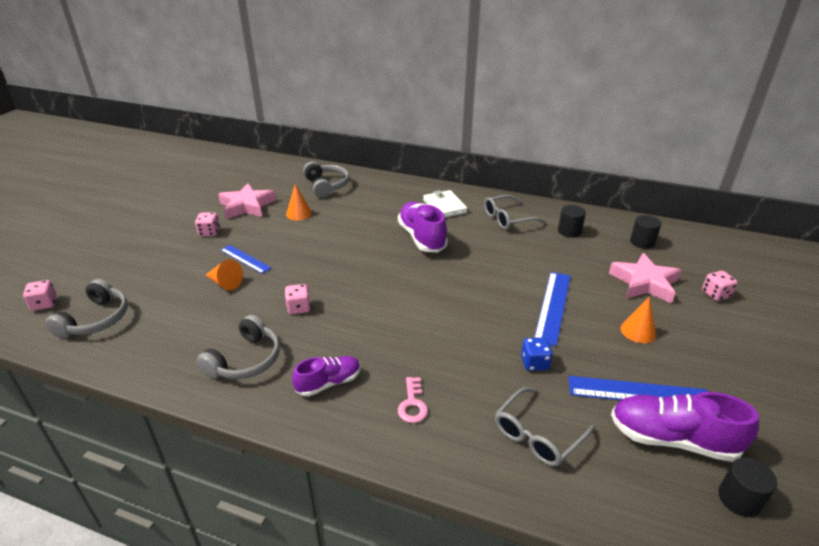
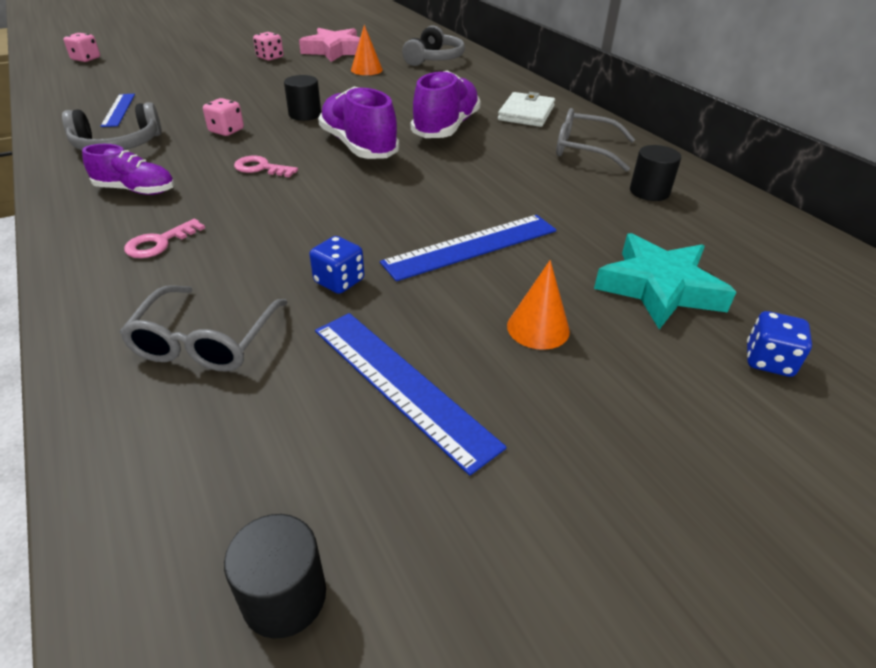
camera: 40 degrees right, 5 degrees up
grey headphones [45,279,128,339] -> none
orange cone [206,259,243,290] -> none
blue ruler [220,245,271,274] -> blue ruler moved to [100,94,135,127]
grey glasses [495,387,595,467] -> grey glasses turned 75 degrees counterclockwise [119,285,288,372]
pink star [609,253,682,304] -> turquoise star [594,233,736,329]
purple shoe [611,392,759,462] -> purple shoe moved to [318,87,399,159]
black cylinder [630,215,661,249] -> black cylinder moved to [284,75,321,121]
pink dice [702,271,738,301] -> blue dice [747,311,812,377]
none -> pink key [234,156,298,177]

